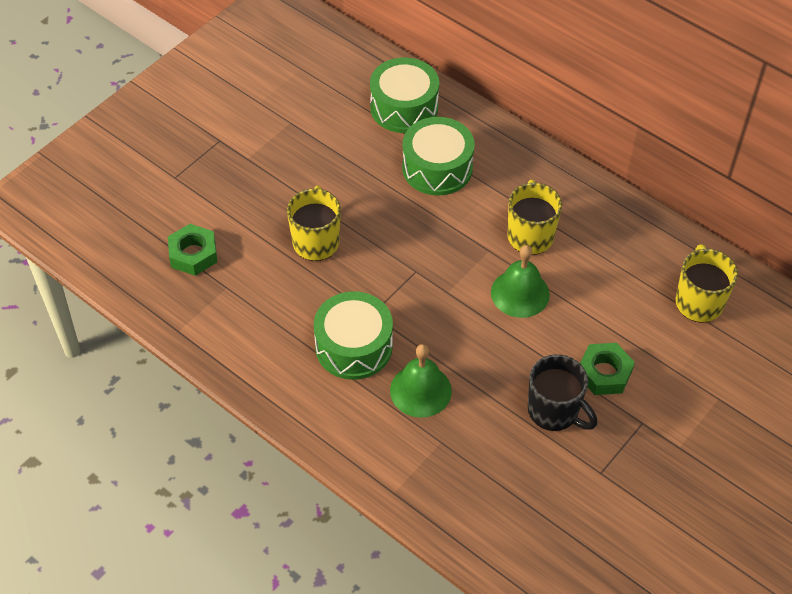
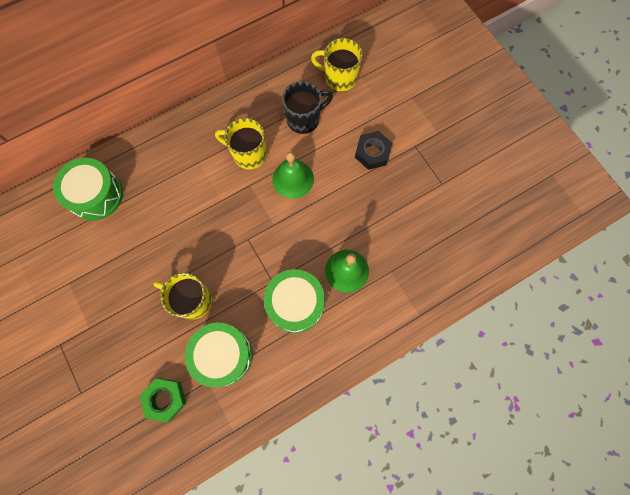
camera: 70 degrees left, 20 degrees up
green drum [402,117,475,196] -> green drum moved to [185,323,253,387]
black mug [528,354,597,431] -> black mug moved to [282,81,333,134]
green nut [580,343,635,395] -> black nut [355,131,392,170]

